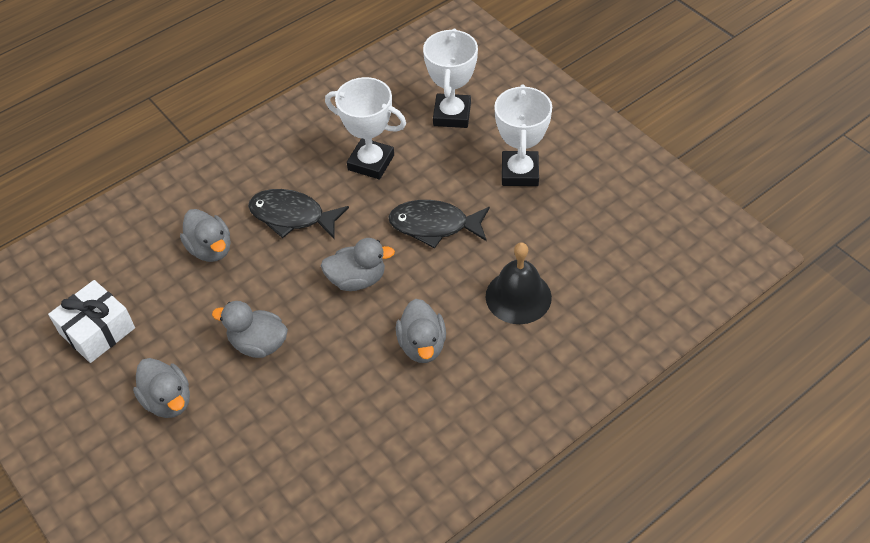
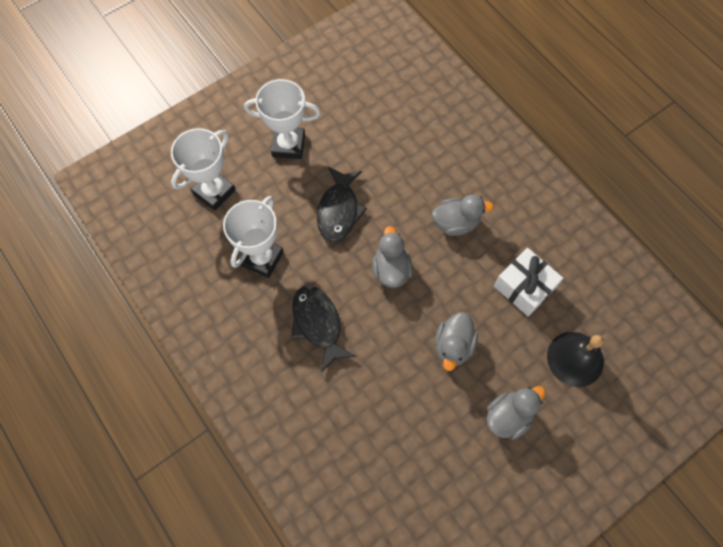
camera: 90 degrees left, 15 degrees up
white gift [48,280,135,363] -> white gift moved to [494,248,563,317]
grey duck [180,209,230,262] -> none
black fish [248,189,349,239] -> black fish turned 135 degrees clockwise [292,285,356,373]
white trophy [423,28,478,128] -> white trophy turned 60 degrees counterclockwise [171,128,236,210]
black bell [486,242,552,324] -> black bell moved to [547,332,604,387]

